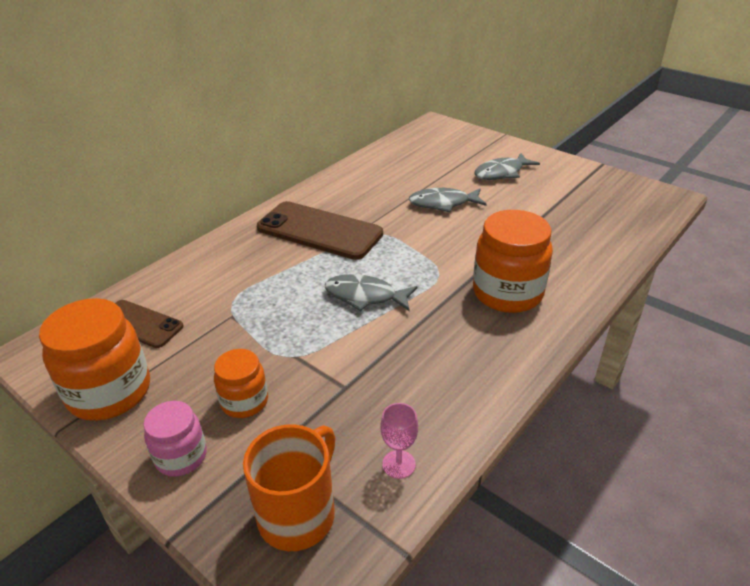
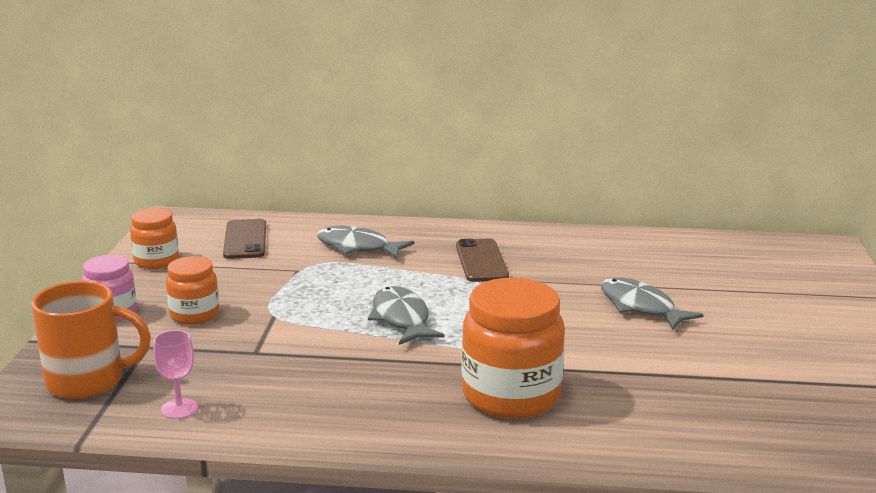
camera: 55 degrees right, 15 degrees down
orange jar [39,298,150,421] -> orange jar [130,208,179,269], size x0.57
brown phone [257,201,383,260] -> brown phone [456,239,509,282], size x0.59
grey fish [475,153,540,180] -> grey fish moved to [317,226,415,259]

